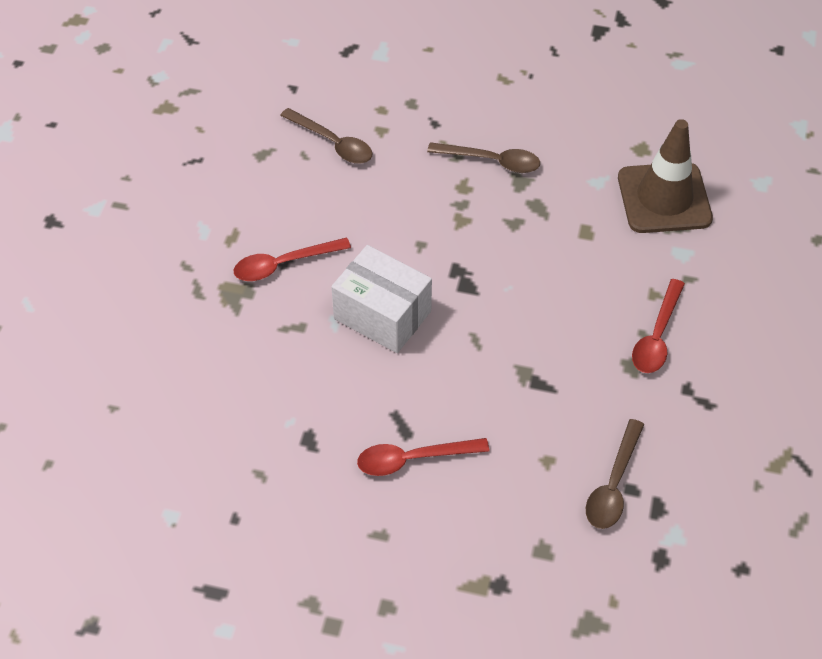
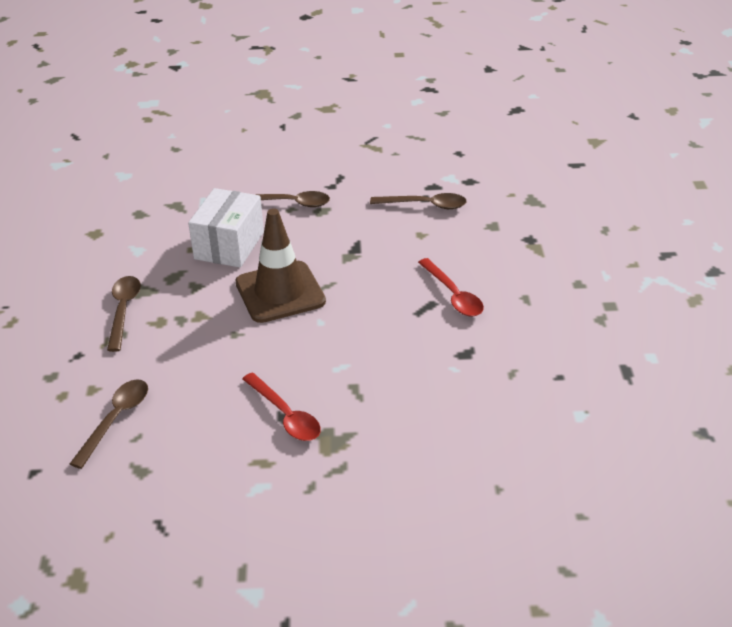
camera: 105 degrees left, 15 degrees down
white box [331,245,432,353] -> white box moved to [188,188,264,268]
brown traffic cone [618,119,713,233] -> brown traffic cone moved to [235,209,326,323]
red spoon [632,279,685,373] -> brown spoon [254,191,330,207]

